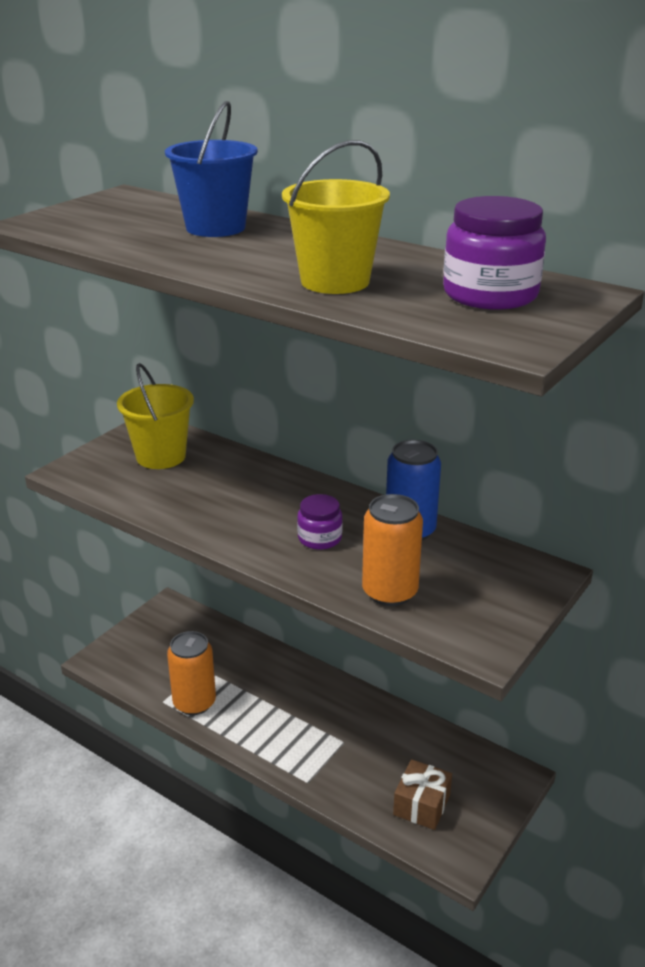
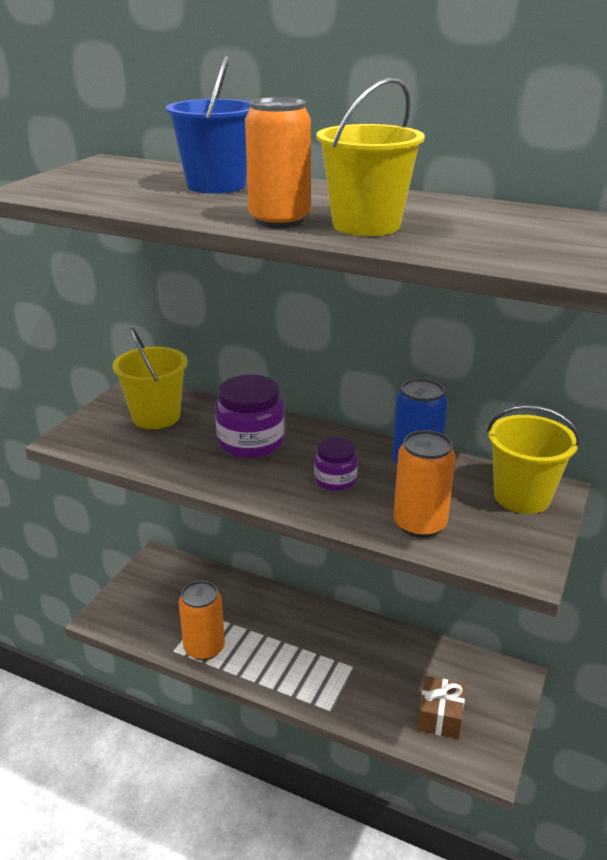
camera: 10 degrees left, 0 degrees up
purple jar [443,196,546,310] -> purple jar moved to [215,375,285,458]
none -> orange can [245,97,311,228]
none -> yellow bucket [487,405,580,514]

